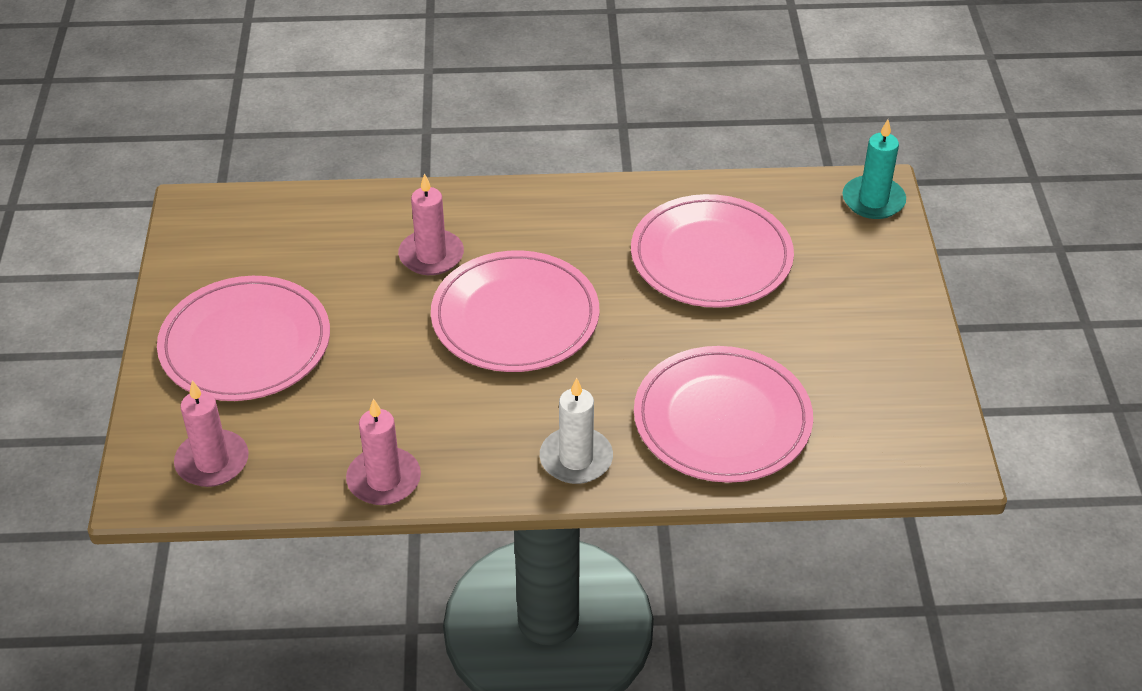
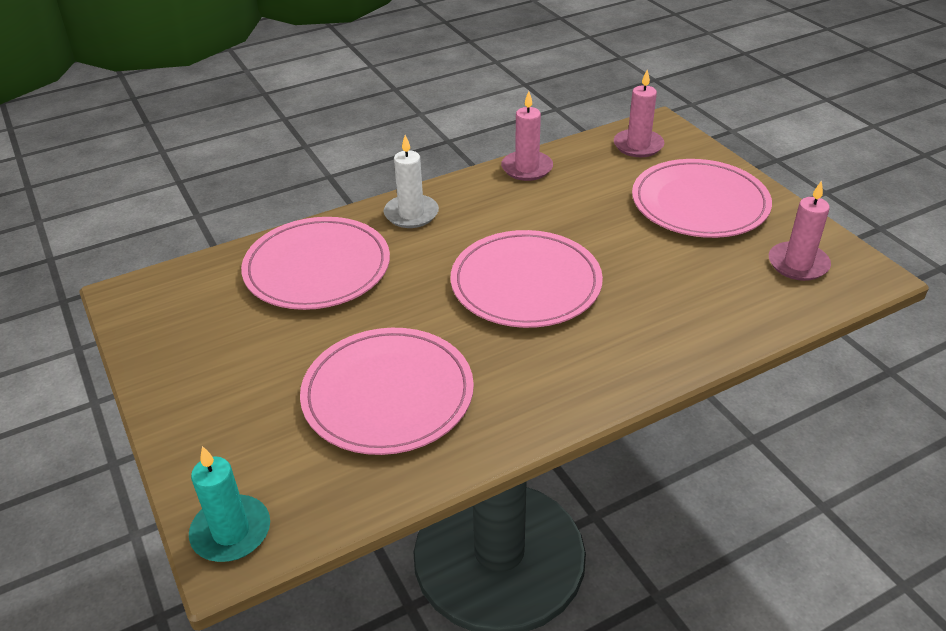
camera: 155 degrees right, 5 degrees down
pink candle [398,173,464,275] -> pink candle moved to [769,180,831,281]

